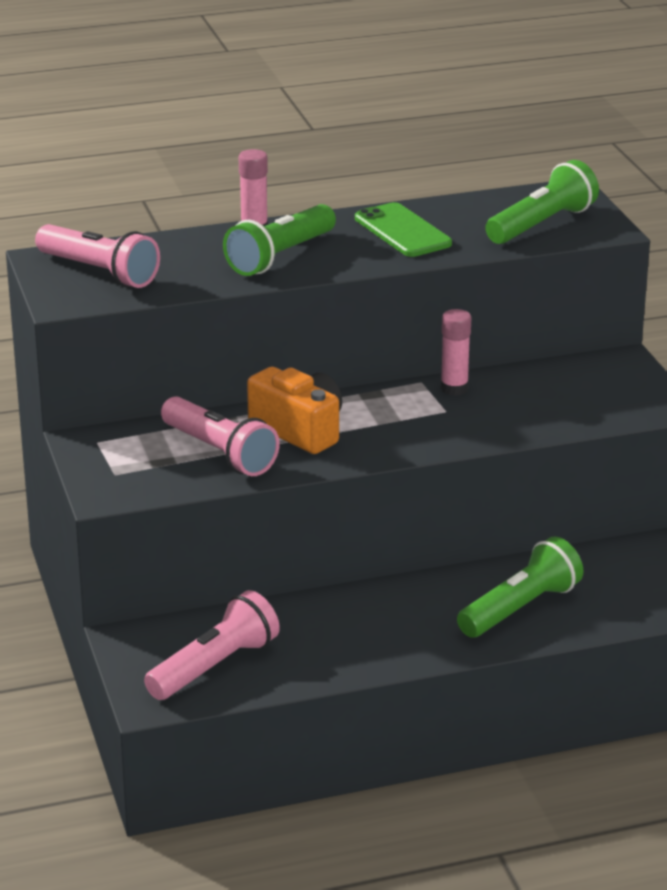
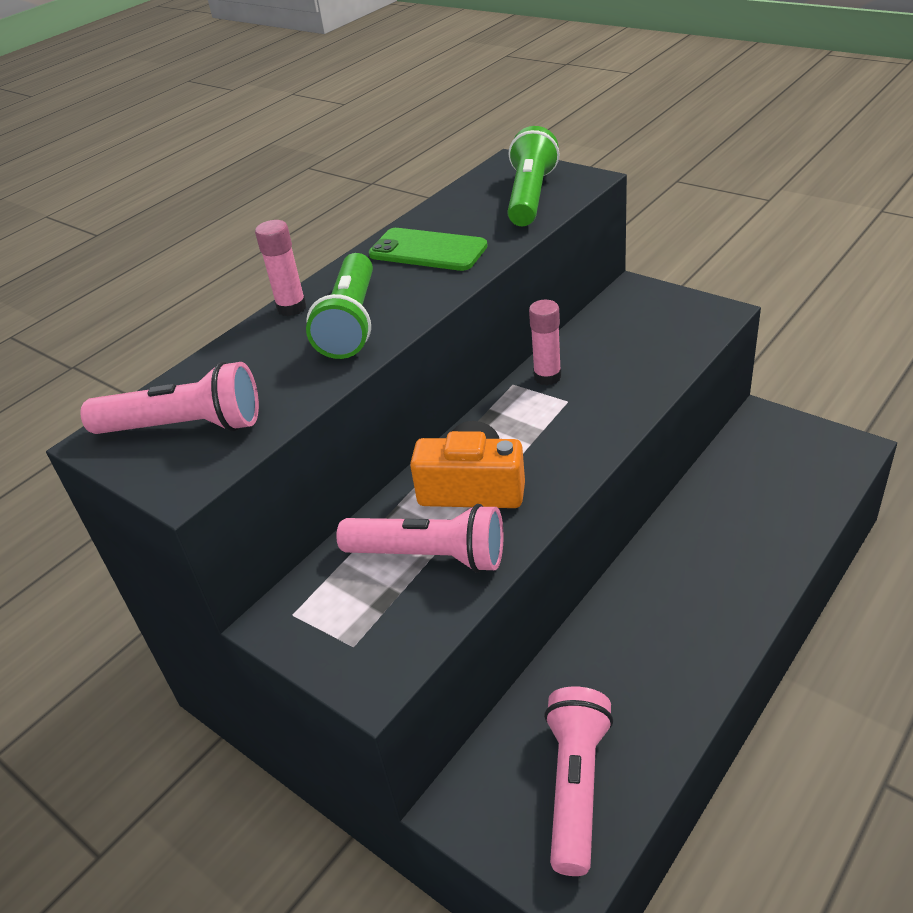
camera: 30 degrees left, 10 degrees up
green flashlight [457,536,584,638] -> none

